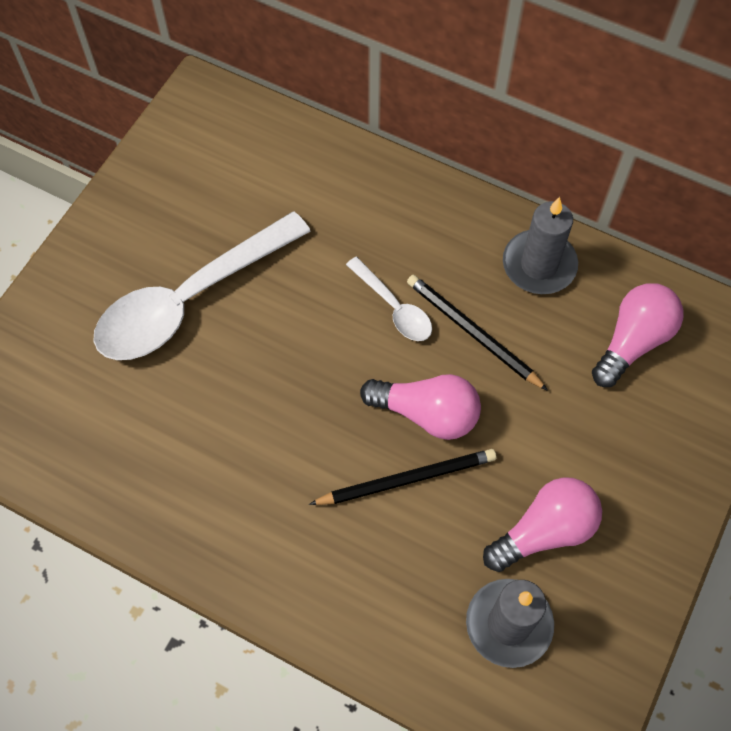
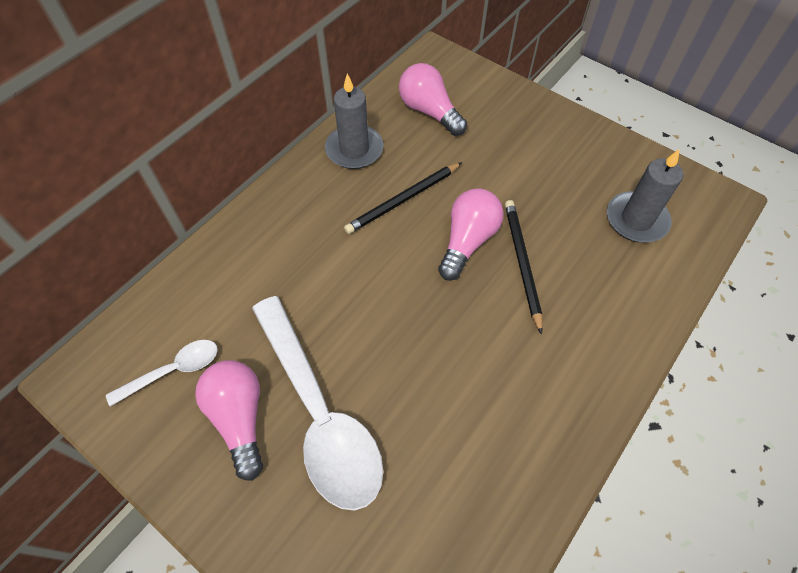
camera: 80 degrees left, 5 degrees down
white spoon [346,257,432,341] -> white spoon moved to [106,340,218,407]
pink light bulb [483,477,602,572] -> pink light bulb moved to [195,360,263,481]

